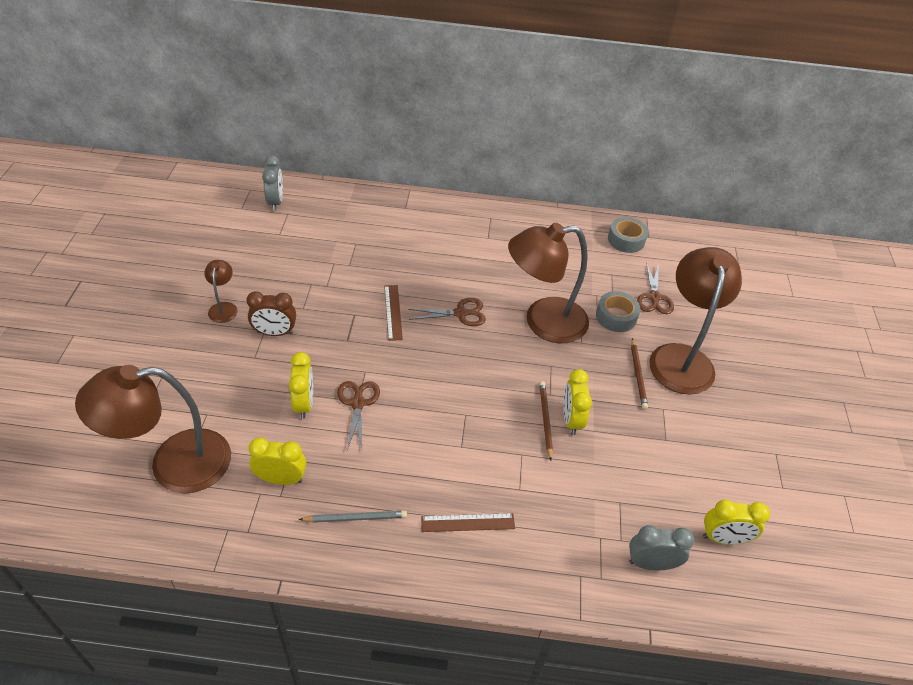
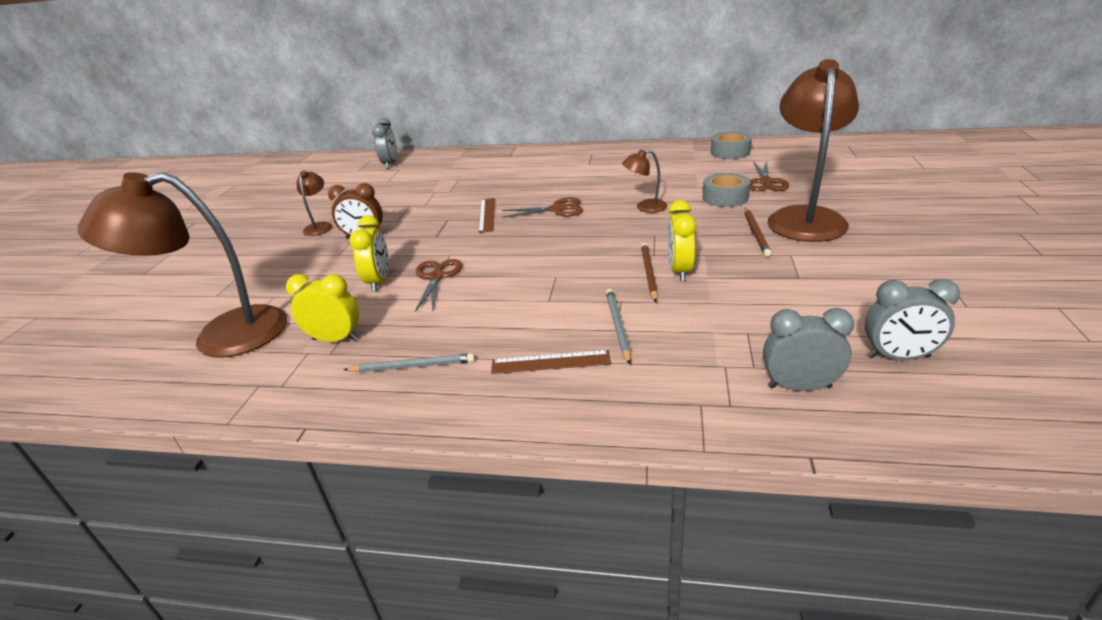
camera: 10 degrees right, 15 degrees down
brown lamp [508,223,589,343] -> brown lamp [622,150,667,213], size x0.44
yellow clock [703,499,770,545] -> grey clock [865,279,960,360]
none -> grey pencil [606,289,631,365]

